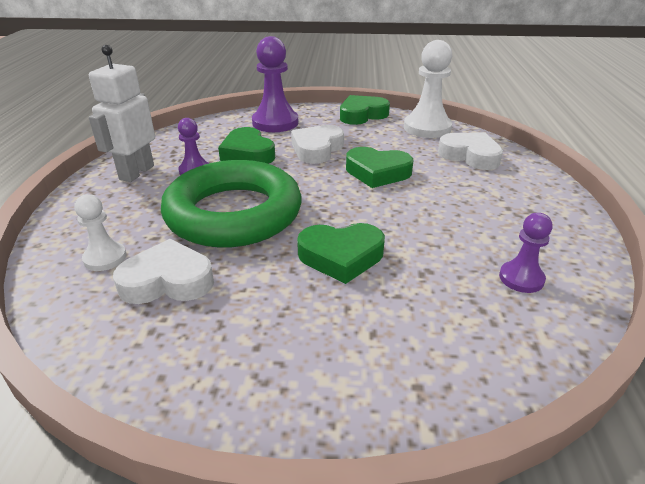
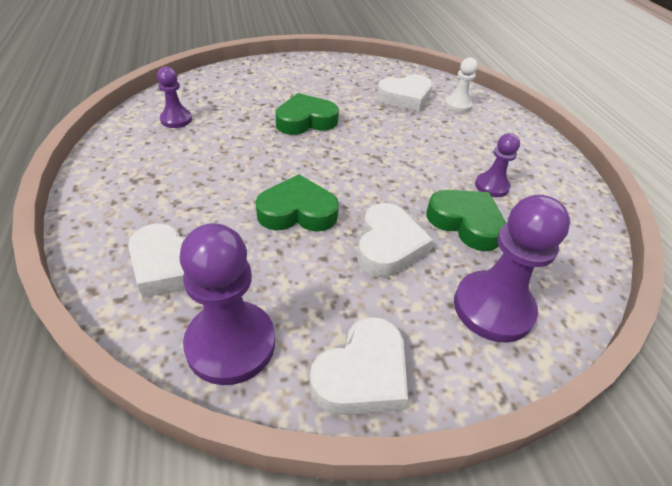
camera: 160 degrees right, 10 degrees up
white robot [89,45,155,182] -> none
green ring [161,160,302,248] -> none
green heart [340,95,390,125] -> white heart [309,317,408,415]
white pawn [404,40,452,138] -> purple pawn [179,223,275,385]

